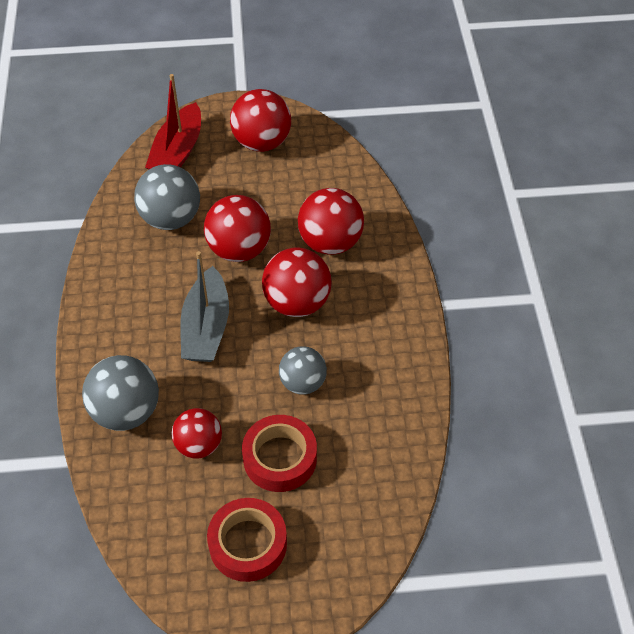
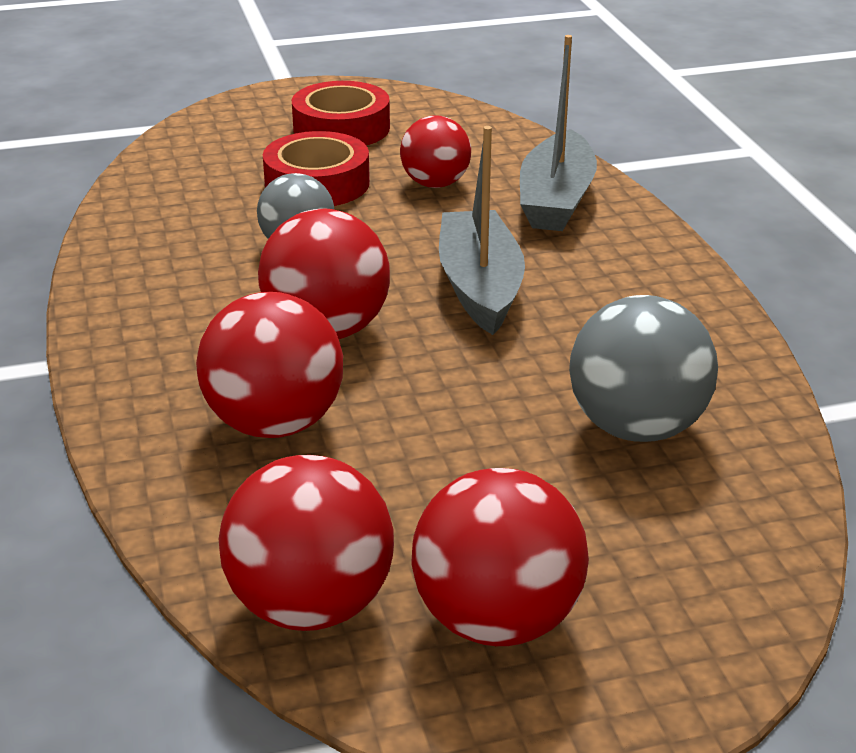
camera: 170 degrees right, 20 degrees down
grey ball [82,355,159,431] -> grey boat [520,35,597,231]
red boat [145,74,201,170] -> none
red ball [204,195,271,262] -> red ball moved to [219,455,394,631]

